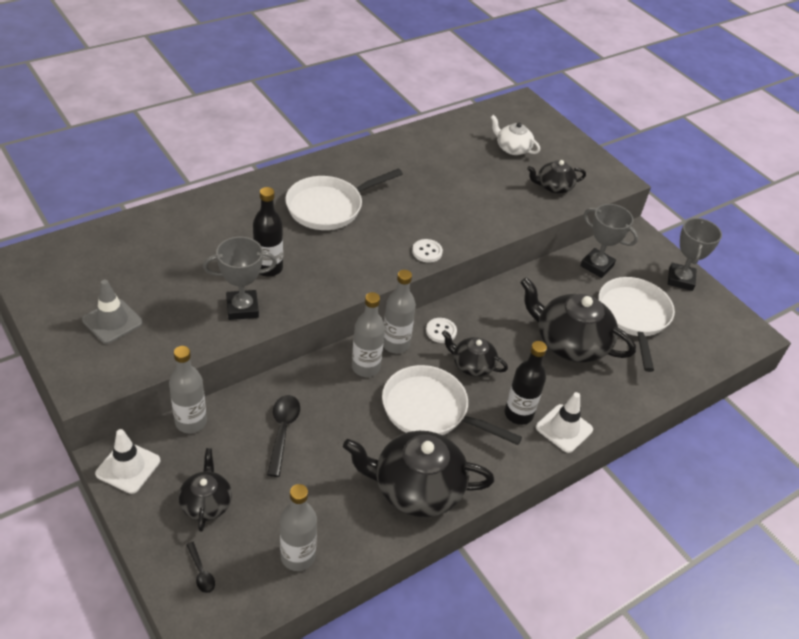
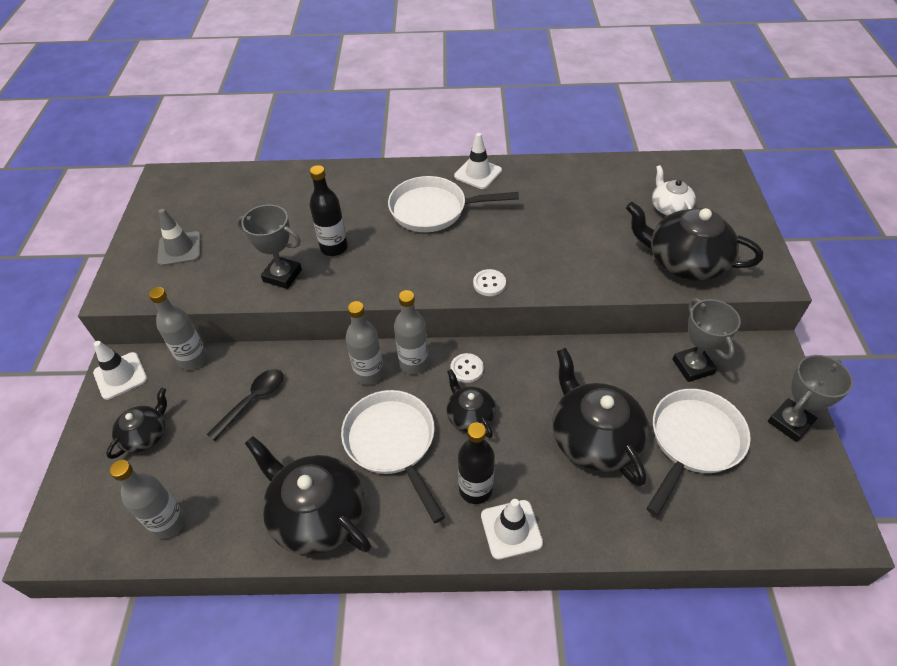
camera: 40 degrees right, 5 degrees up
black spoon [186,542,215,593] -> none
black teapot [527,160,586,194] -> black teapot [626,202,763,281], size x1.82
none -> white traffic cone [454,133,502,189]

